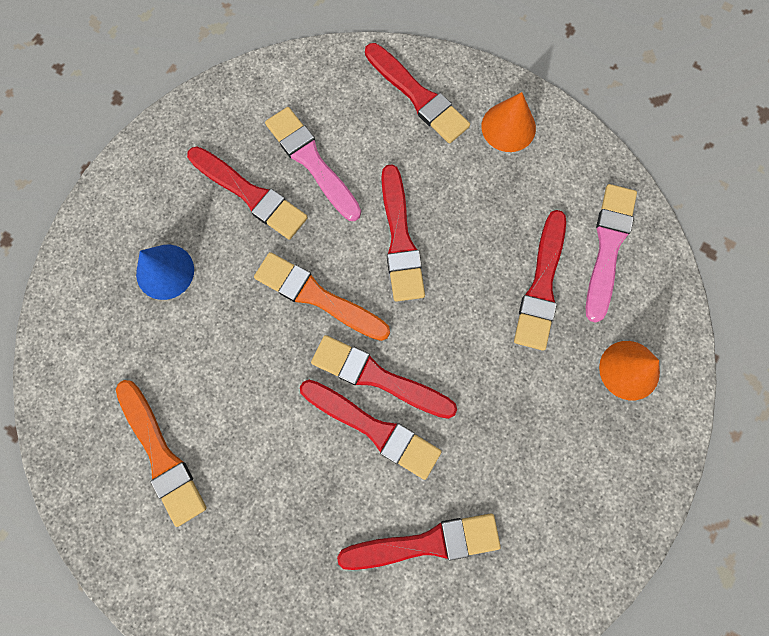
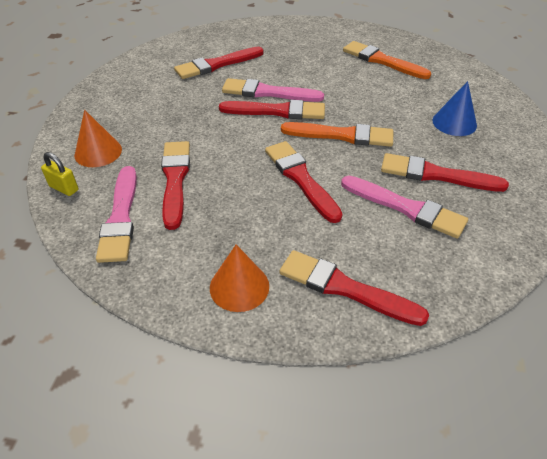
camera: 160 degrees right, 30 degrees down
red brush [300,380,441,480] -> pink brush [222,78,324,102]
none -> yellow padlock [41,152,78,196]

